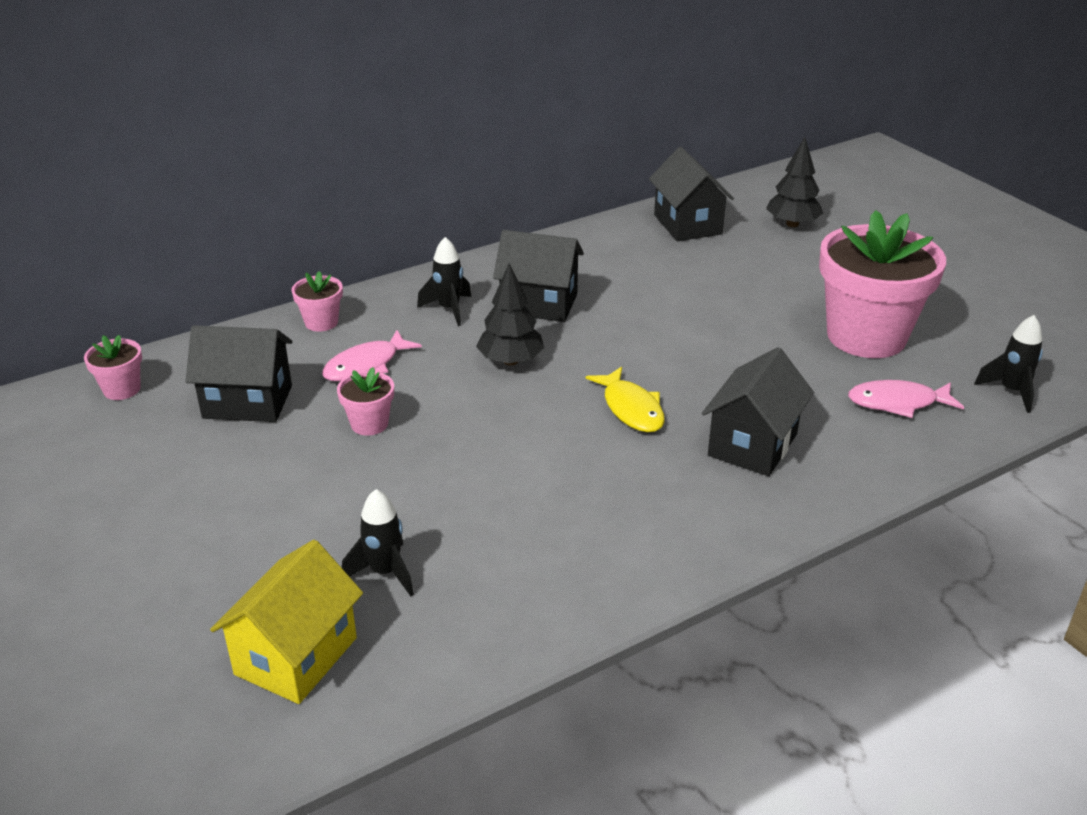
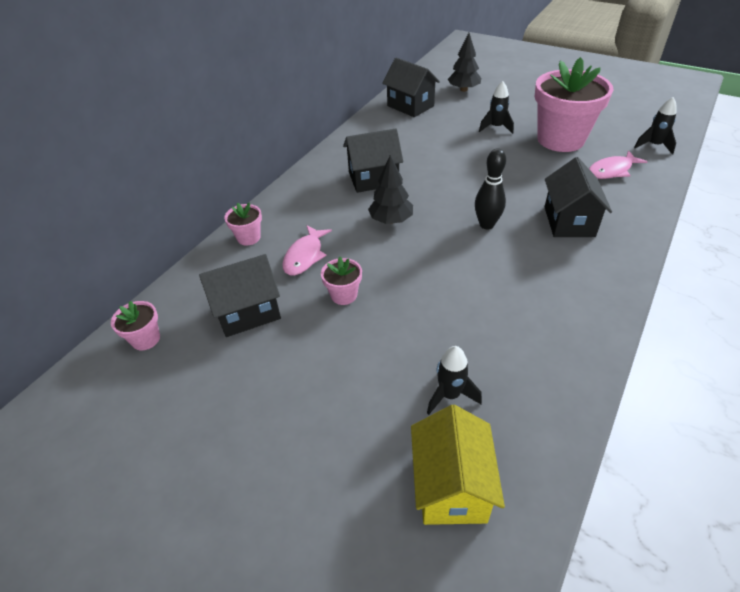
camera: 25 degrees left, 10 degrees up
black rocket [417,237,471,326] -> black rocket moved to [479,81,514,134]
yellow fish [586,367,665,432] -> black bowling pin [475,148,506,229]

